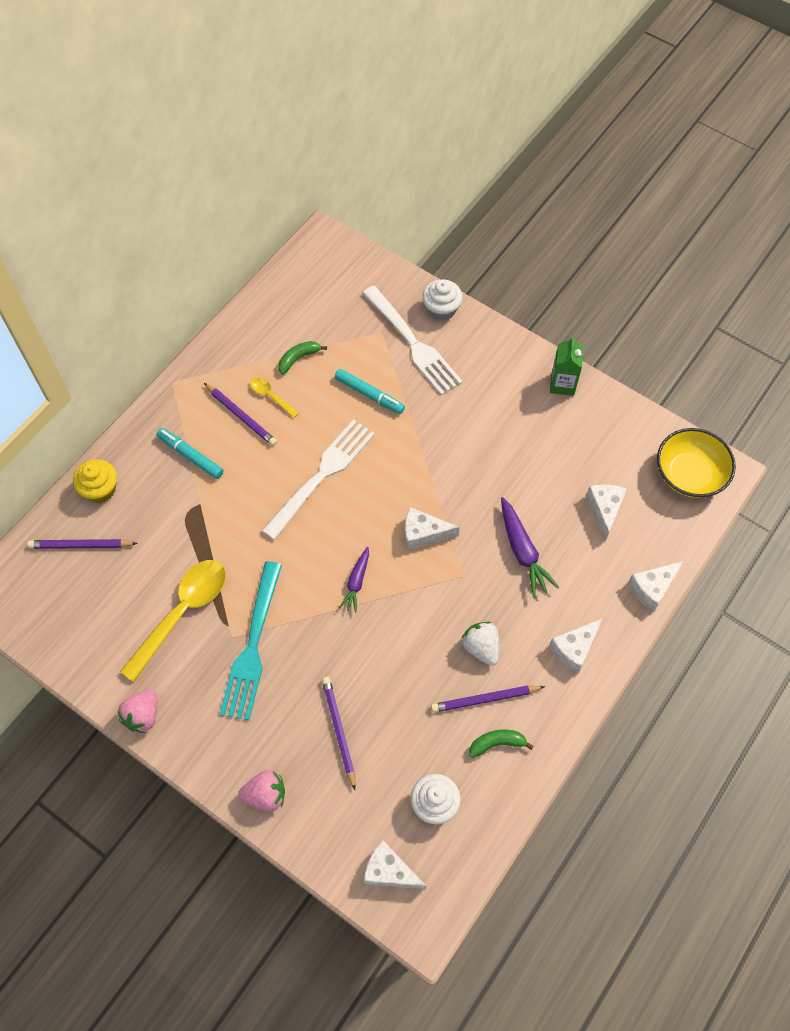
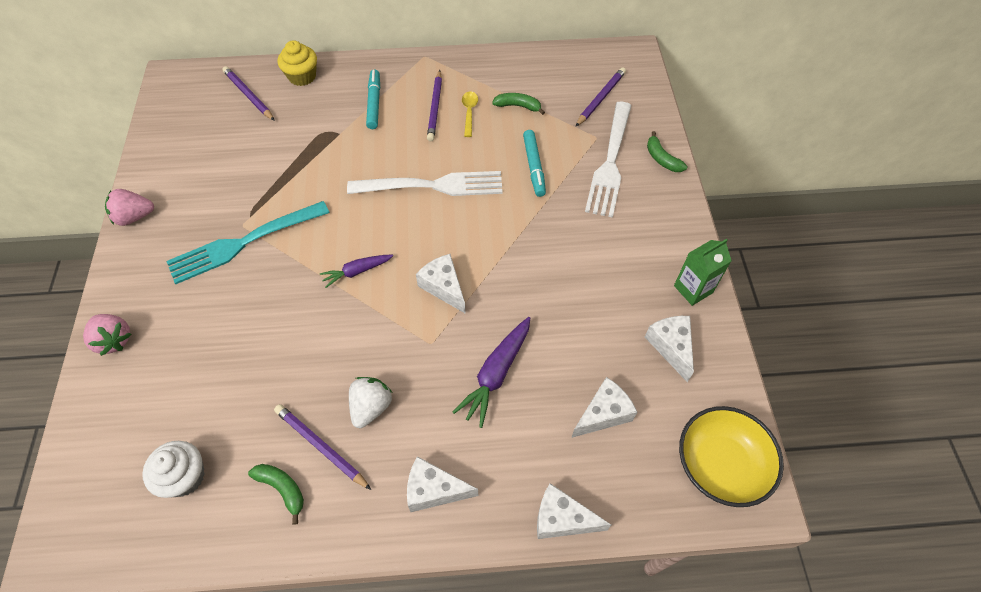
camera: 50 degrees right, 5 degrees down
yellow spoon [120,560,226,682] -> none
purple pencil [322,677,356,790] -> purple pencil moved to [575,67,626,127]
white cheese [364,840,427,889] -> white cheese moved to [645,316,694,382]
white cupcake [422,279,462,321] -> green banana [647,131,687,172]

